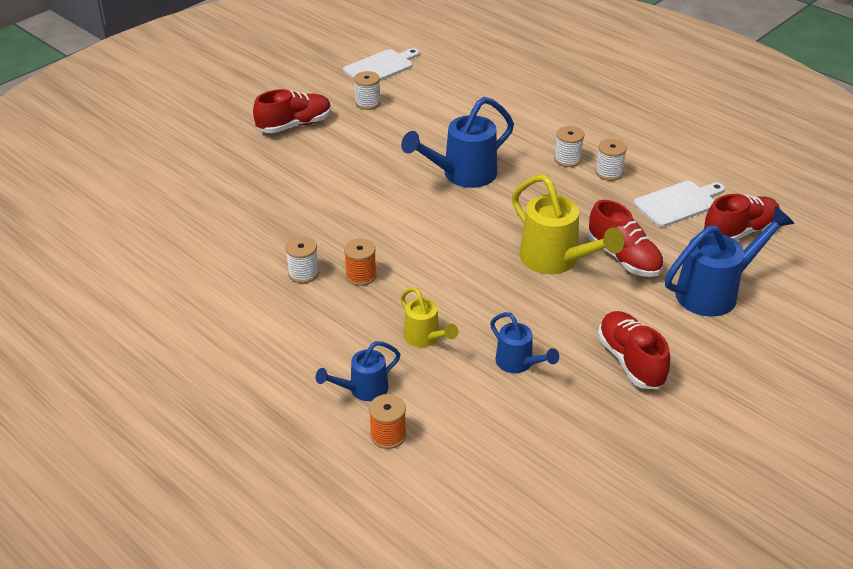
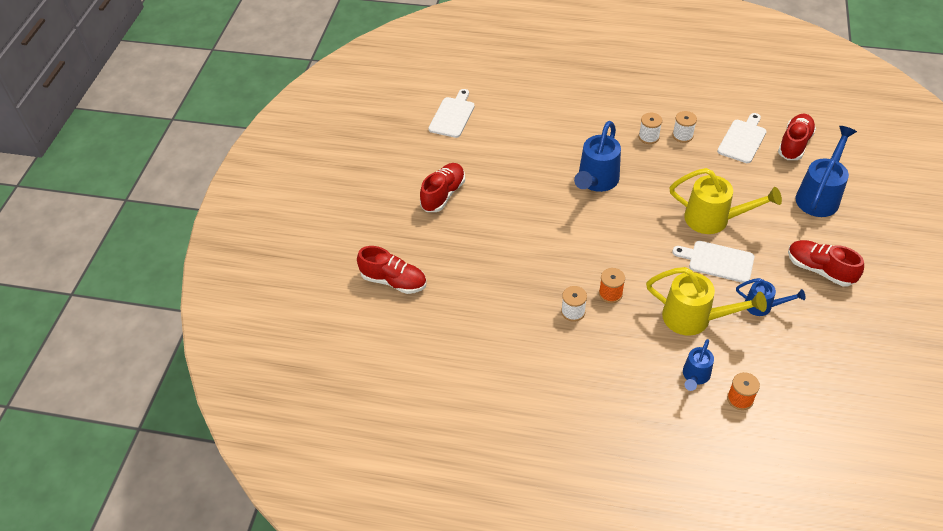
camera: 30 degrees left, 10 degrees up
white spool [354,71,381,110] -> none
yellow watering can [401,287,458,347] -> yellow watering can [646,267,767,336], size x1.75
red shoe [588,200,664,277] -> red shoe moved to [357,246,427,294]
none -> white cutting board [673,241,754,283]

